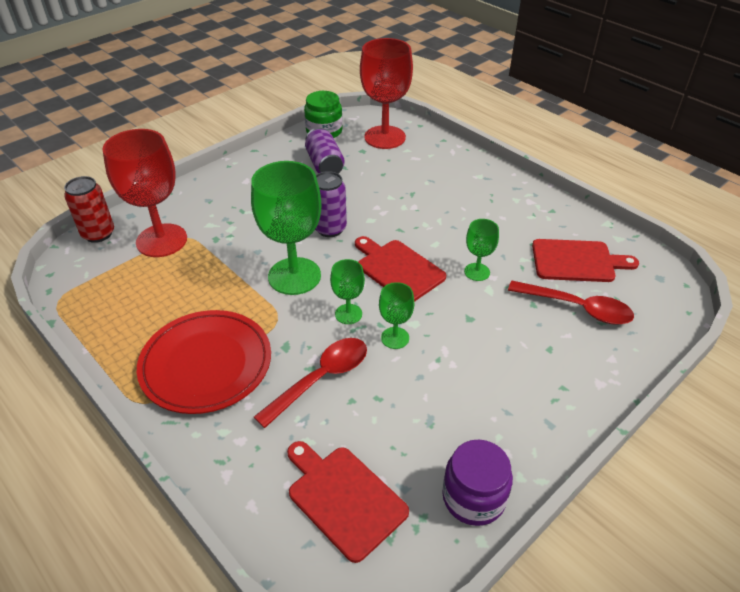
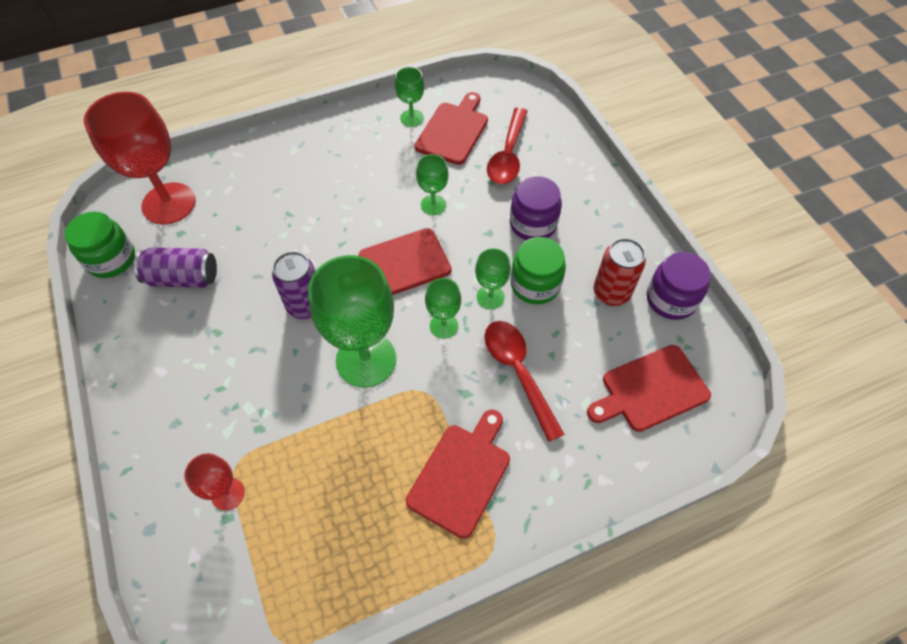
camera: 70 degrees left, 15 degrees up
red can [64,176,114,243] -> red can moved to [594,238,646,306]
red goblet [102,129,187,257] -> red goblet [184,453,245,511], size x0.49
red plate [137,310,271,414] -> red cutting board [406,409,510,539]
red spoon [508,281,634,325] -> red spoon turned 150 degrees clockwise [487,108,528,184]
none -> green goblet [395,67,424,127]
none -> purple jar [510,176,562,240]
none -> green jar [511,237,566,304]

